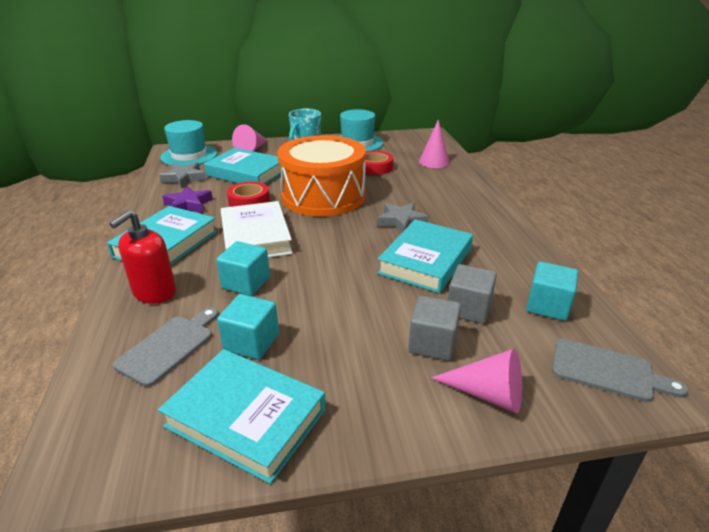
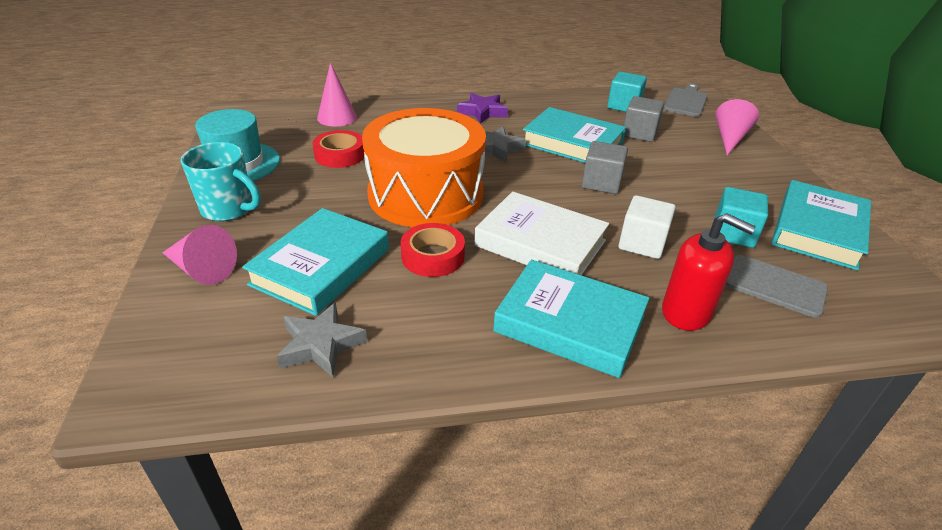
camera: 90 degrees left, 5 degrees up
turquoise hat [160,120,217,166] -> none
purple star [162,186,213,213] -> purple star moved to [457,93,508,124]
turquoise cube [216,241,270,296] -> white cube [618,195,676,259]
white book [221,201,293,258] -> white book turned 45 degrees clockwise [474,192,609,275]
grey cube [408,296,461,361] -> grey cube moved to [582,141,628,194]

